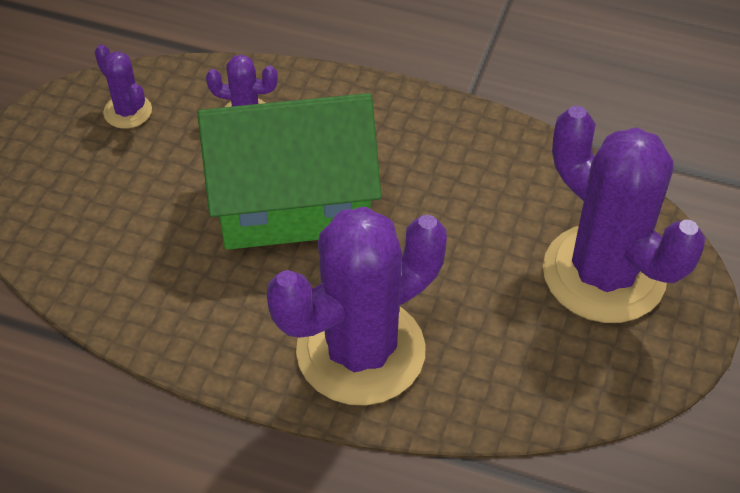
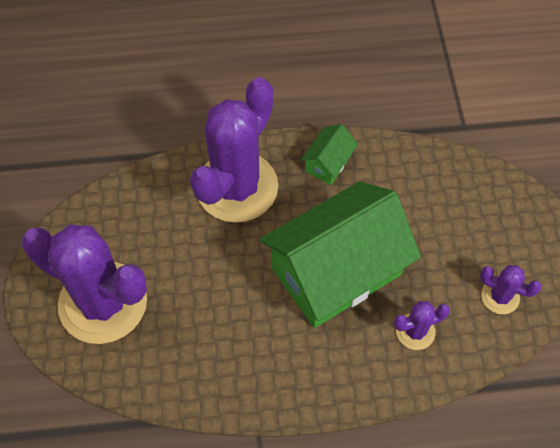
camera: 155 degrees right, 10 degrees up
none -> green house [301,124,358,185]

